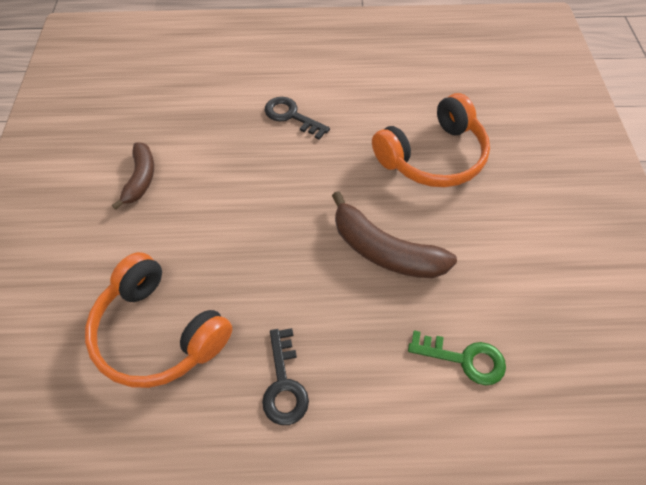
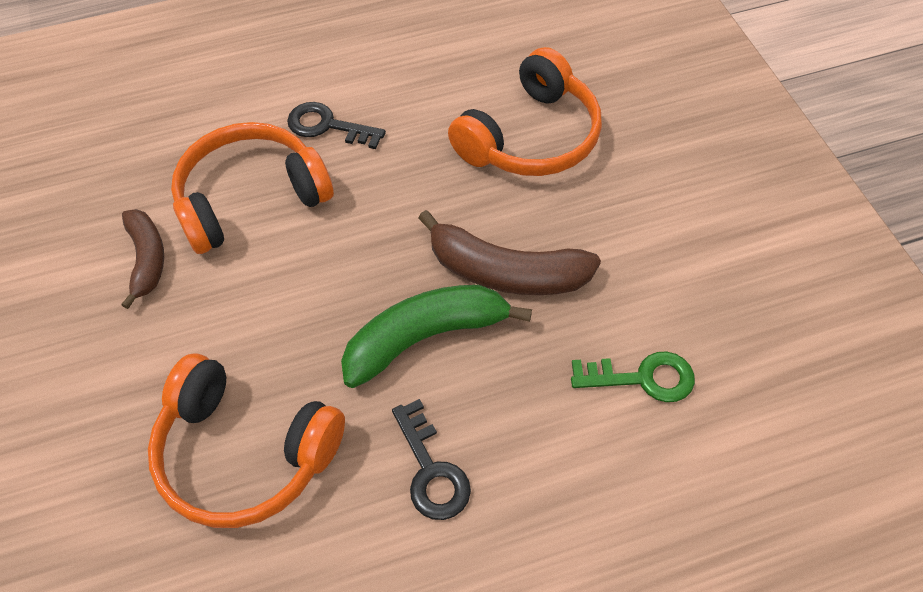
camera: 15 degrees left, 0 degrees up
none -> orange headphones [171,122,334,254]
none -> green banana [341,285,532,388]

